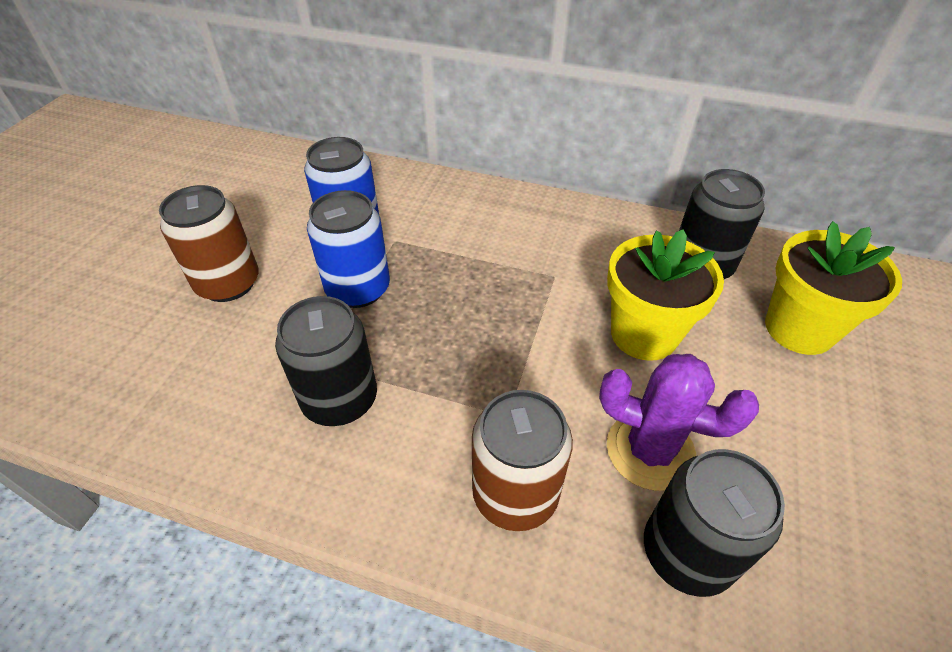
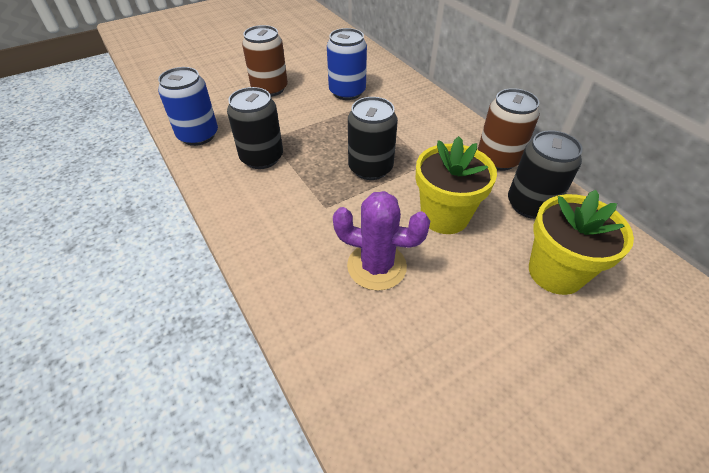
camera: 40 degrees right, 0 degrees up
blue can [307,190,390,308] -> blue can moved to [158,67,218,146]
brown can [472,390,573,531] -> brown can moved to [478,88,540,171]
purple cactus [599,354,759,491] -> purple cactus turned 45 degrees counterclockwise [333,191,430,291]
black can [644,449,785,597] -> black can moved to [348,97,398,180]

